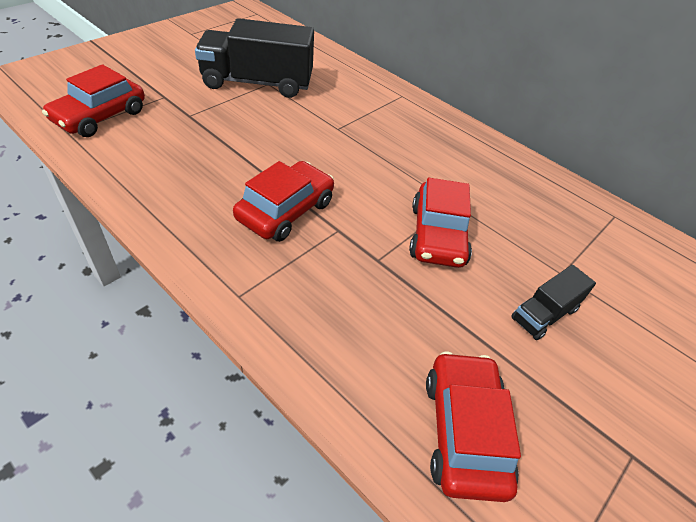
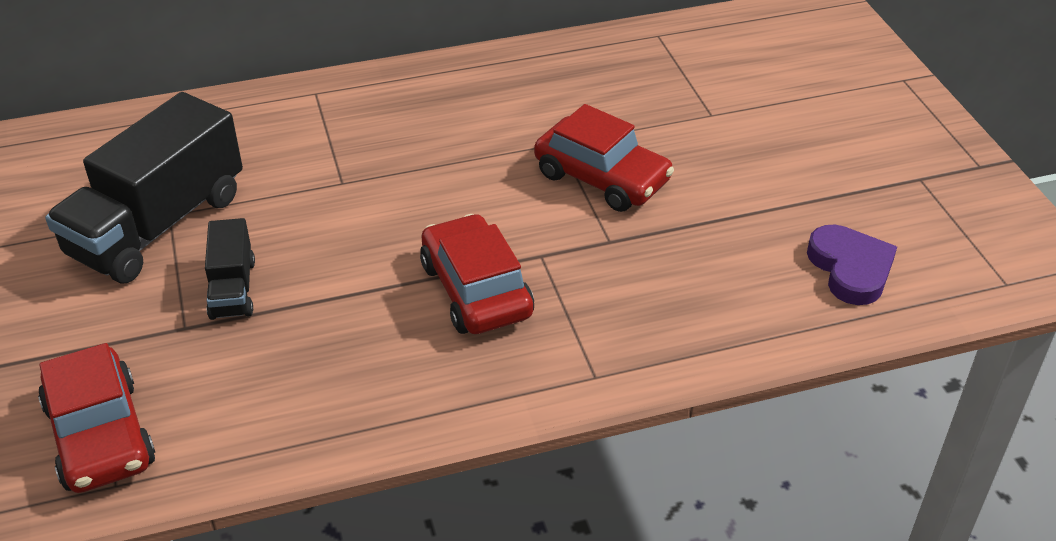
camera: 55 degrees left, 5 degrees down
red car [426,351,521,502] -> purple heart [807,225,897,305]
black truck [511,265,596,340] -> black truck moved to [205,218,255,320]

